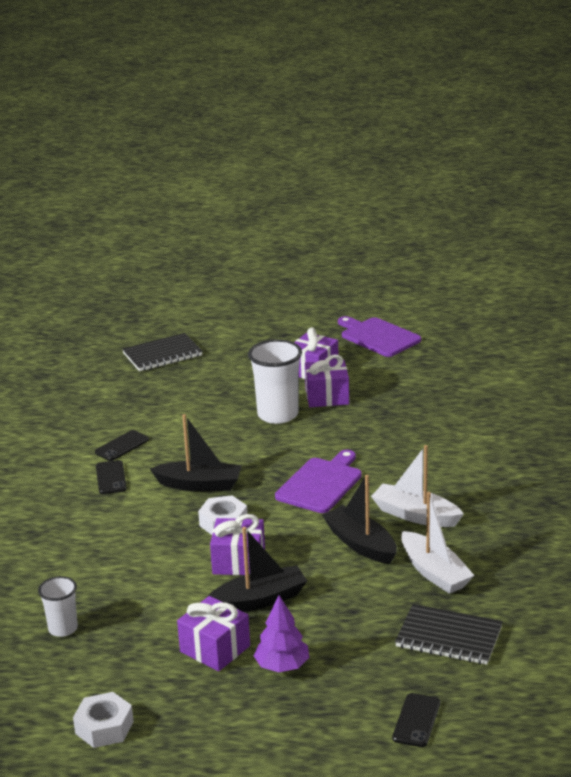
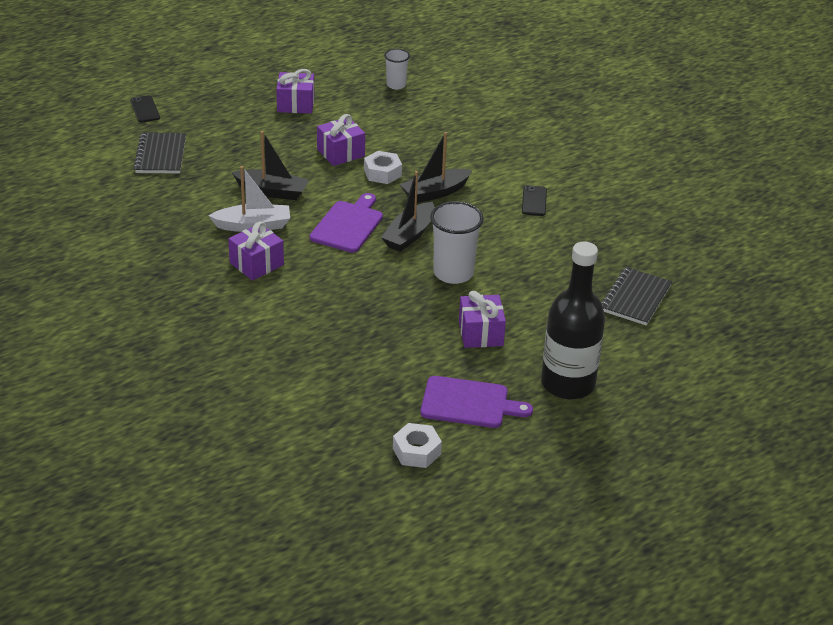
camera: 140 degrees right, 10 degrees up
white nut [73,692,134,748] -> white nut moved to [393,423,442,468]
black phone [96,460,127,494] -> none
black boat [207,527,307,612] -> black boat moved to [381,171,435,252]
purple tree [254,595,310,672] -> none
purple cutting board [275,450,362,513] -> purple cutting board turned 150 degrees counterclockwise [310,193,383,253]
purple gift [305,355,349,407] -> purple gift moved to [228,221,284,280]
black notebook [395,604,503,665] -> black notebook turned 75 degrees counterclockwise [134,133,186,174]
white boat [401,492,475,594] -> none
none -> black bottle [541,242,605,399]

